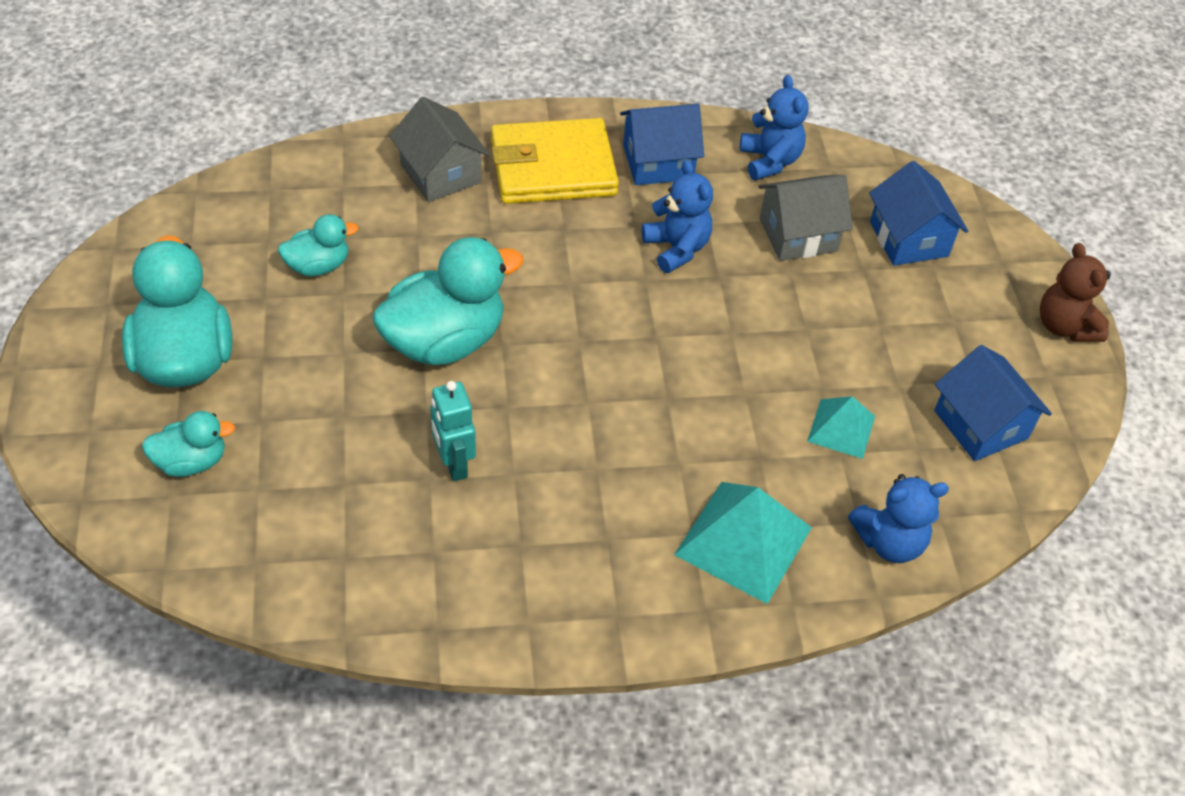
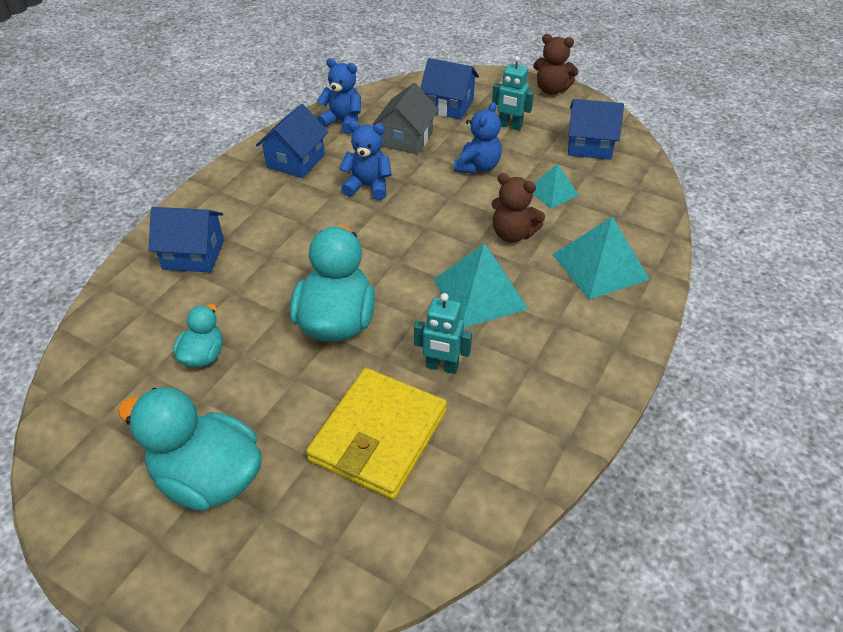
camera: 50 degrees left, 5 degrees down
turquoise duck [142,411,235,477] -> none
grey house [389,97,490,202] -> blue house [149,207,224,273]
yellow wallet [491,118,619,204] -> yellow wallet moved to [306,368,447,499]
blue teddy bear [848,474,949,563] -> blue teddy bear moved to [454,102,502,174]
none -> turquoise pyramid [434,244,528,328]
none -> turquoise robot [492,56,534,131]
none -> brown teddy bear [492,173,545,243]

